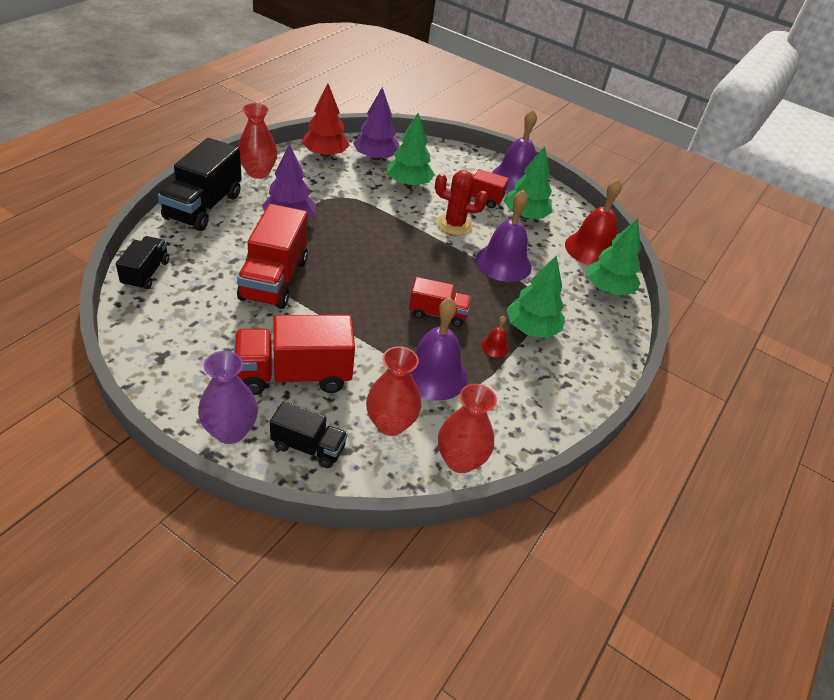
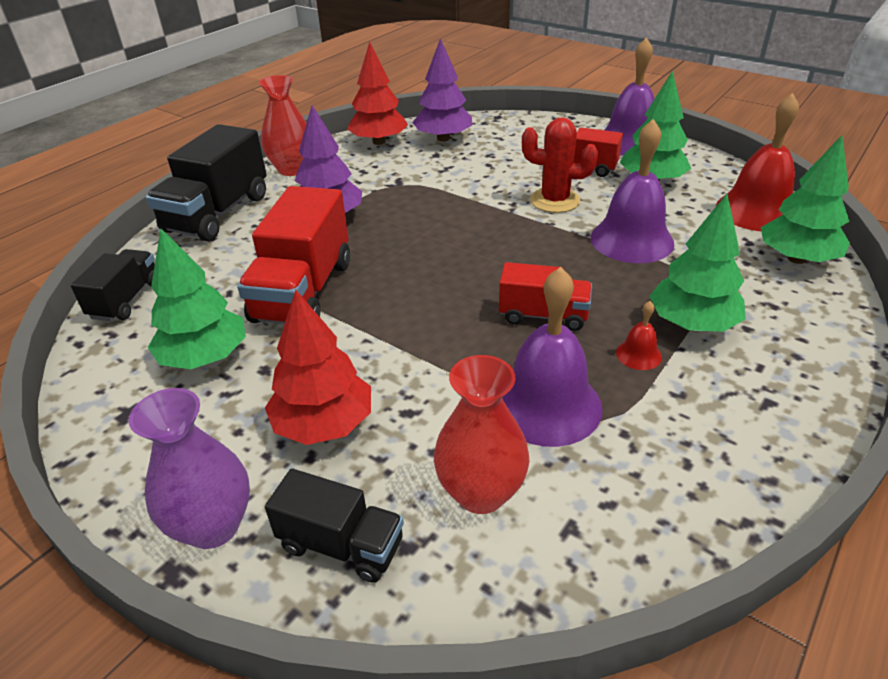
camera: 10 degrees right, 5 degrees down
red truck [234,315,355,395] -> red tree [265,290,371,445]
green tree [387,113,435,187] -> green tree moved to [148,229,246,369]
red vase [438,384,497,473] -> none

